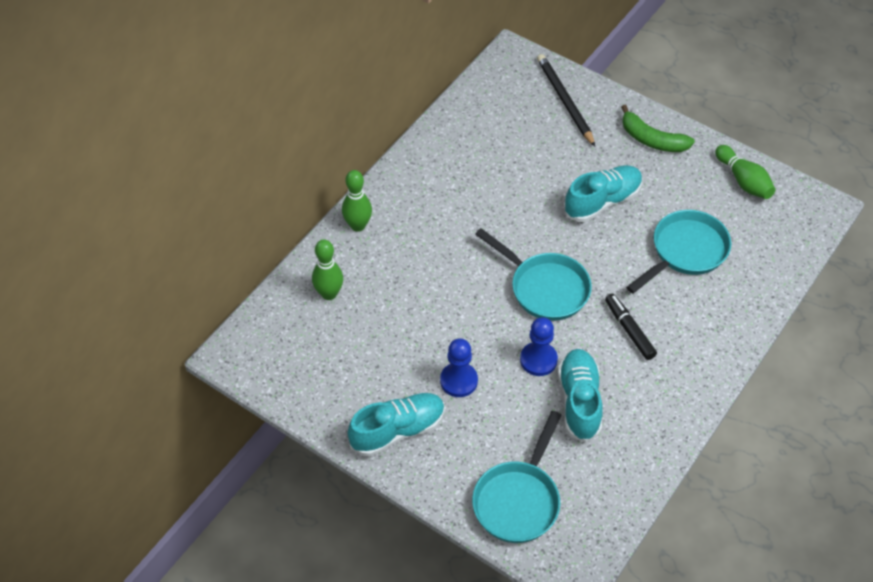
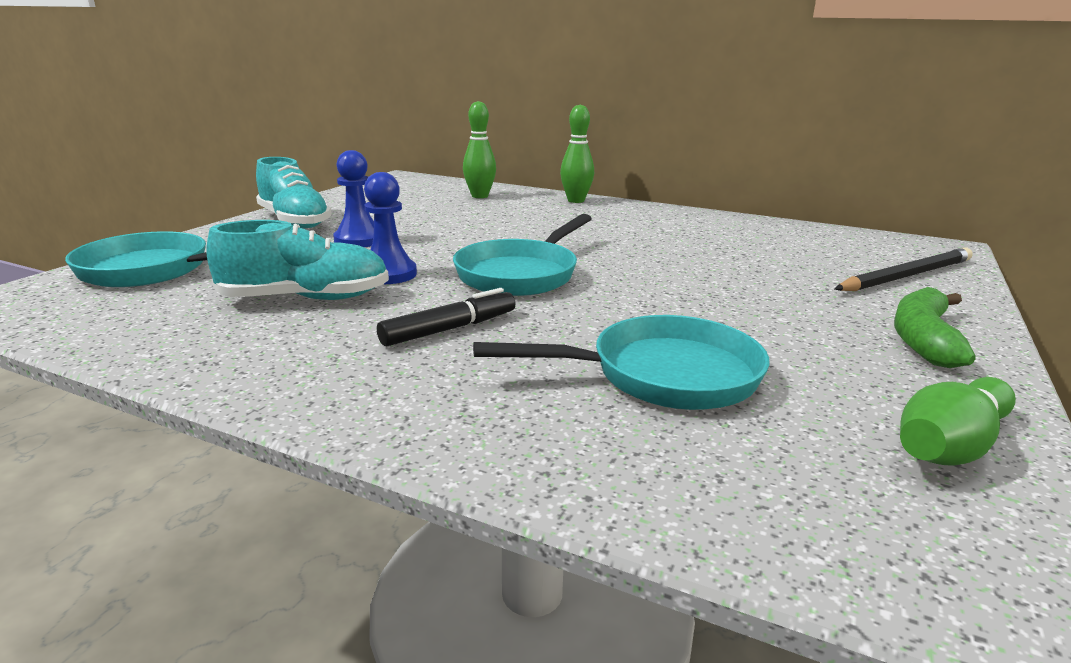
camera: 80 degrees right, 30 degrees down
turquoise shoe [564,165,643,222] -> none
turquoise pan [626,210,731,293] -> turquoise pan turned 45 degrees counterclockwise [473,315,769,410]

